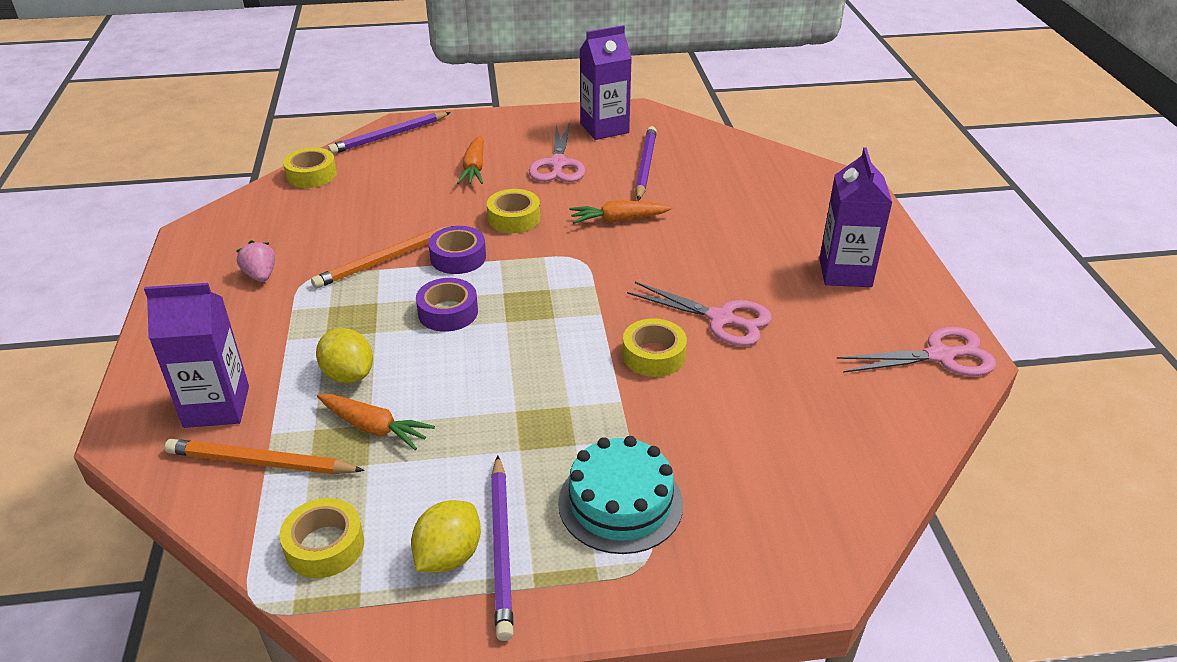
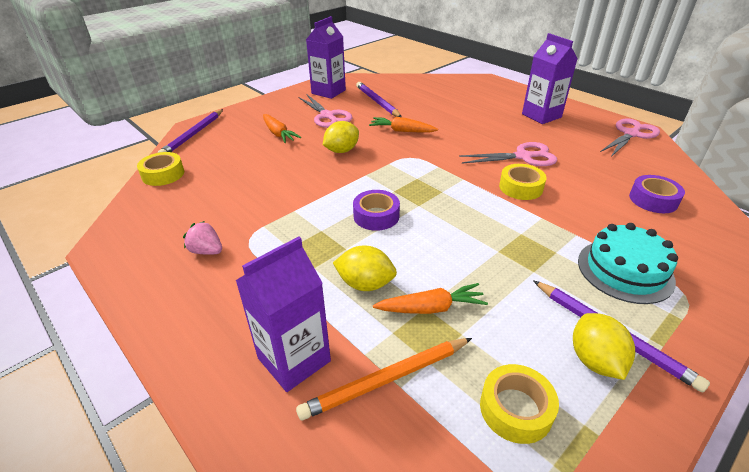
camera: 35 degrees left, 0 degrees up
orange pencil [311,226,451,288] -> none
purple tape [428,226,486,274] -> purple tape moved to [629,175,685,213]
yellow tape [487,189,540,233] -> yellow lemon [323,121,359,153]
orange carrot [569,200,672,223] -> orange carrot turned 60 degrees clockwise [369,117,438,132]

